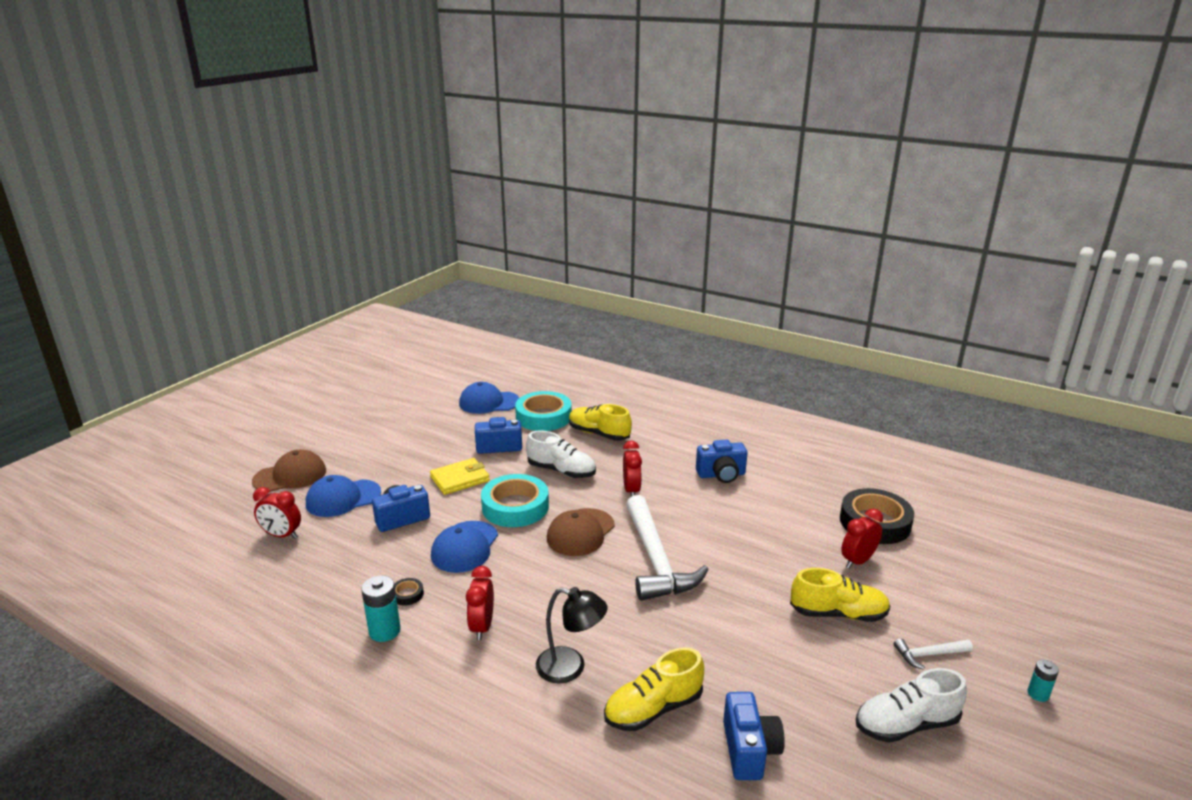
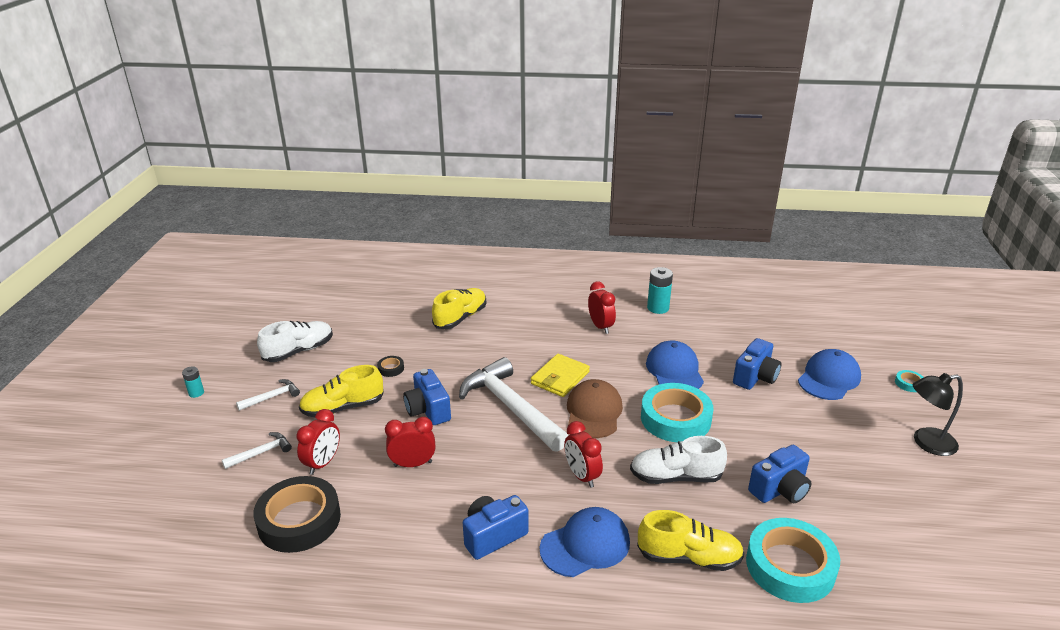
camera: 155 degrees right, 5 degrees up
brown cap [252,449,326,492] -> turquoise tape [895,370,924,392]
red clock [253,487,301,539] -> red clock moved to [385,417,435,467]
black tape [394,578,424,606] -> black tape moved to [377,356,404,377]
yellow wallet [430,458,490,495] -> yellow wallet moved to [531,354,590,397]
blue cap [459,382,520,414] -> blue cap moved to [540,507,630,577]
black lamp [536,587,608,684] -> black lamp moved to [913,373,963,456]
blue camera [723,692,785,780] -> blue camera moved to [403,369,451,425]
none -> white hammer [222,432,292,469]

